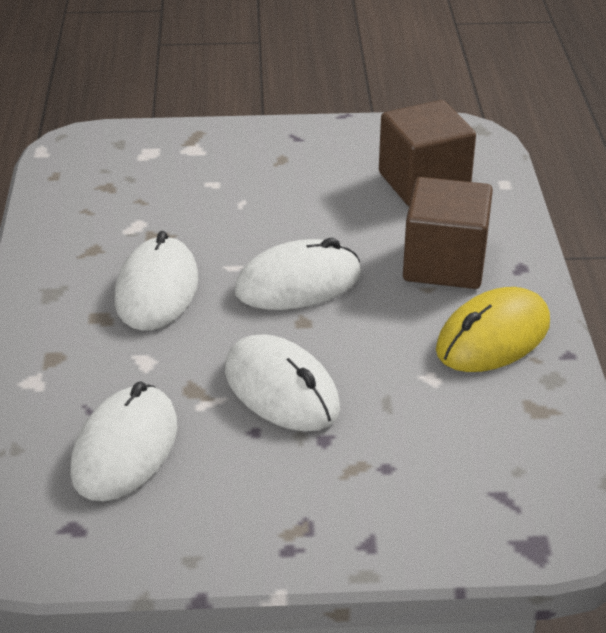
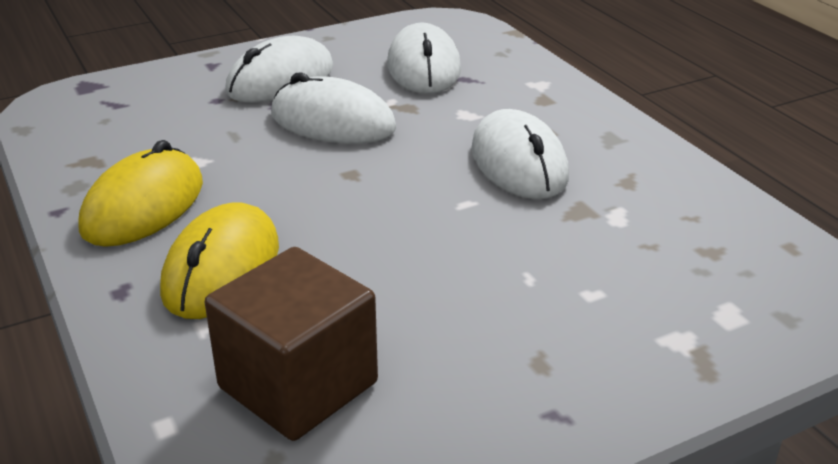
camera: 155 degrees right, 5 degrees down
white mouse [234,238,361,310] -> white mouse moved to [225,36,333,103]
brown cube [403,177,493,289] -> yellow mouse [160,202,279,319]

